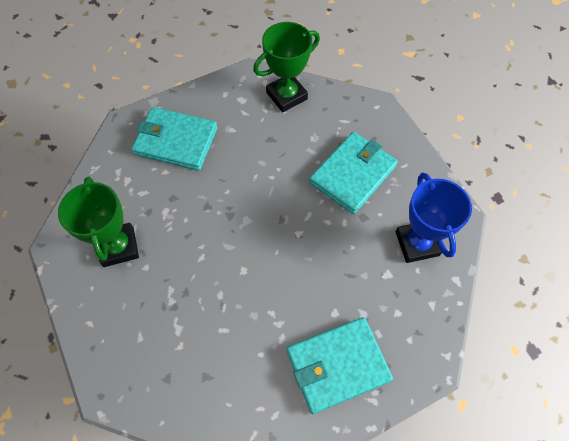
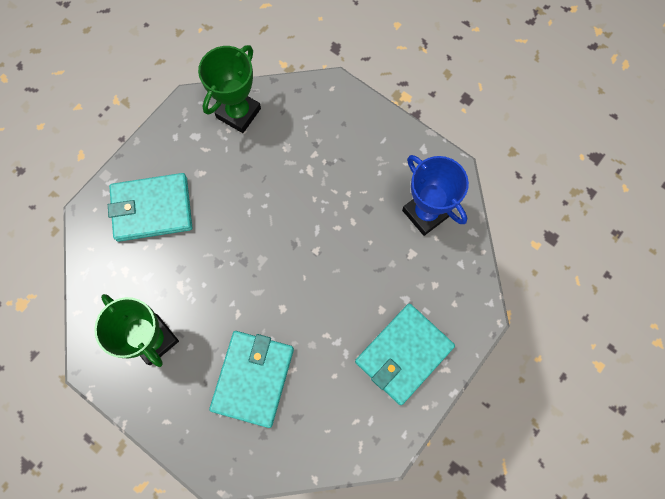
camera: 25 degrees left, 10 degrees up
turquoise wallet [309,132,398,214] -> turquoise wallet moved to [209,331,294,428]

